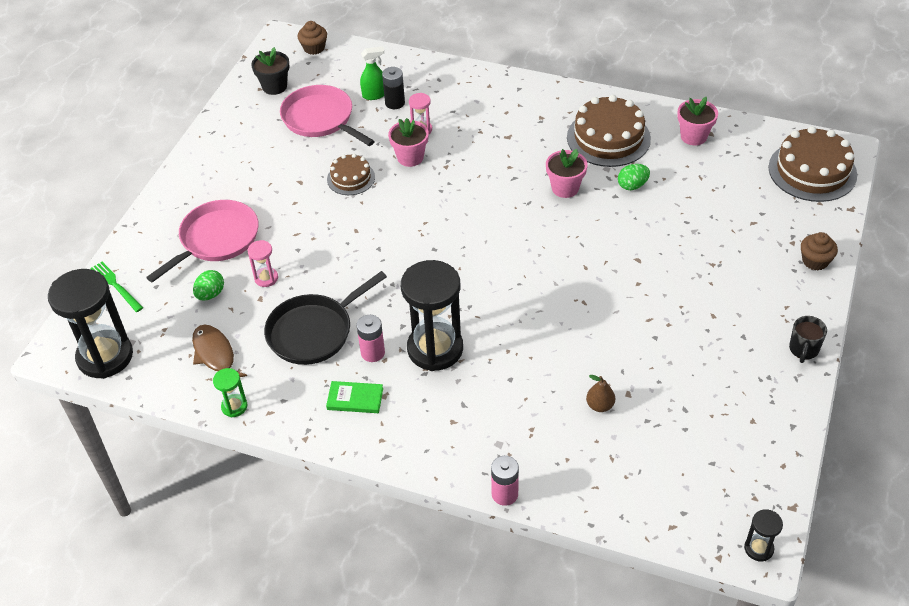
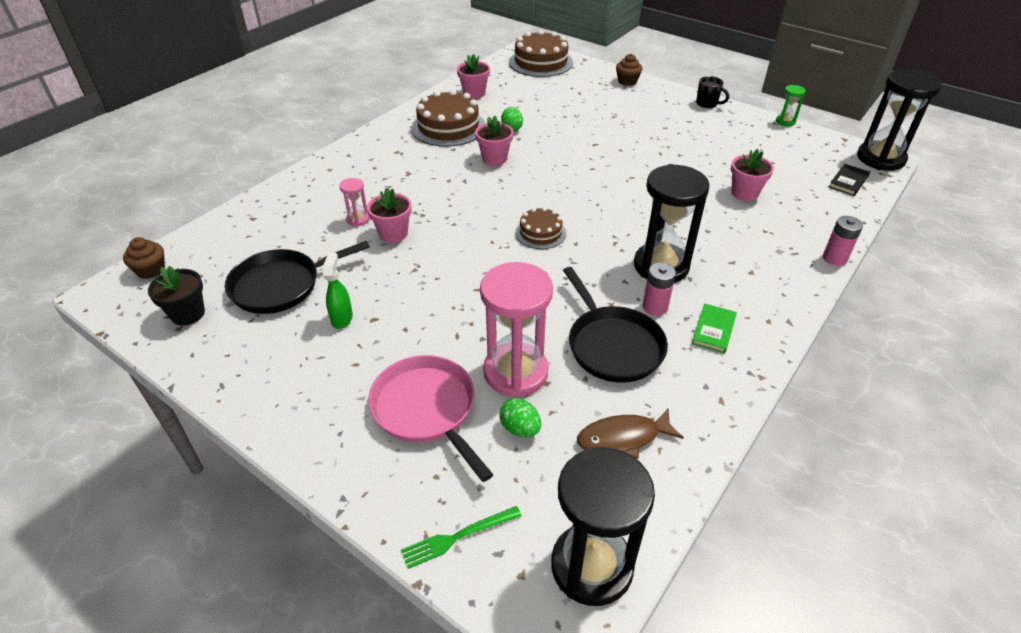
camera: 75 degrees left, 5 degrees down
green hourglass [213,368,247,417] -> green hourglass moved to [776,85,806,126]
pink hourglass [247,240,278,287] -> pink hourglass [480,262,553,398], size x2.23
pink pan [280,85,375,146] -> black pan [225,241,370,314]
brown cake [327,154,375,195] -> brown cake moved to [515,207,566,249]
green spray bottle [360,47,384,100] -> green spray bottle moved to [323,253,353,329]
black battery [382,67,405,109] -> none
brown pear [586,375,615,412] -> pink flower pot [731,149,774,201]
black hourglass [744,509,783,561] -> black hourglass [857,69,942,171], size x2.23
none -> black book [829,164,870,196]

